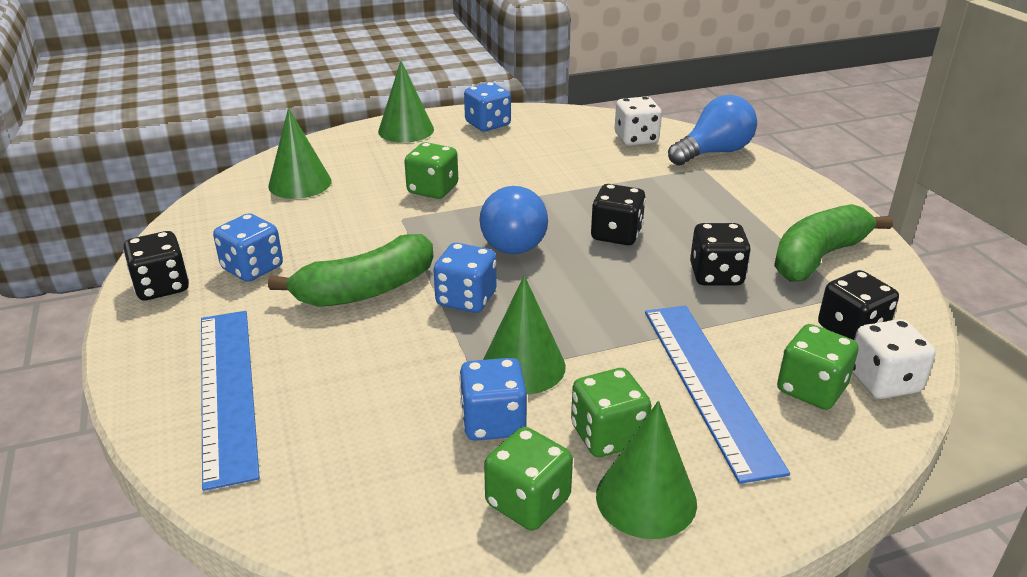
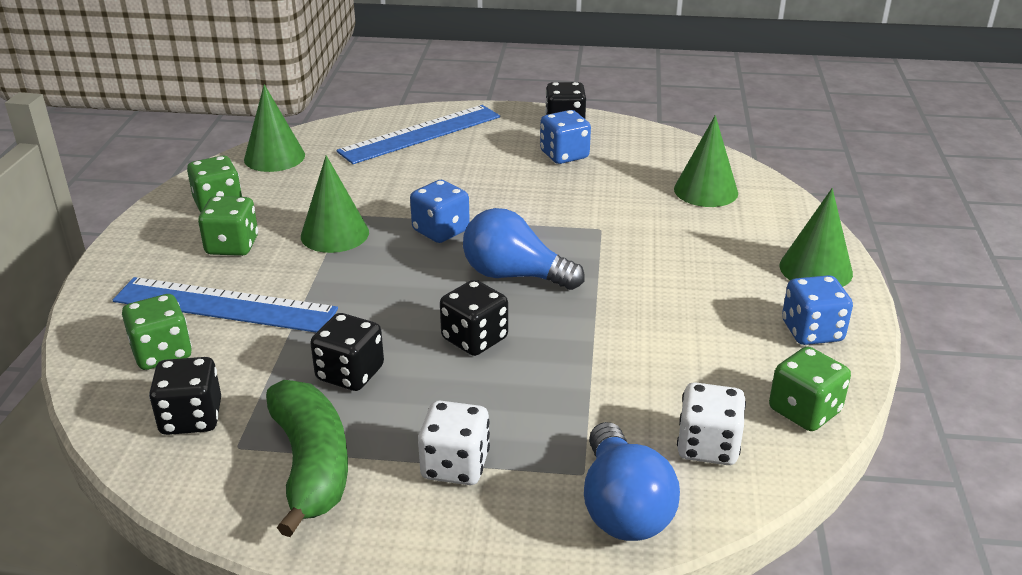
camera: 115 degrees right, 0 degrees up
blue ruler [201,311,260,491] -> blue ruler turned 45 degrees counterclockwise [336,105,500,164]
green banana [268,234,433,307] -> none
green dice [404,142,458,199] -> green dice moved to [769,347,851,431]
blue dice [459,358,527,441] -> none
green cone [596,401,697,539] -> green cone moved to [244,84,305,172]
white dice [852,319,936,399] -> white dice moved to [418,401,490,485]

